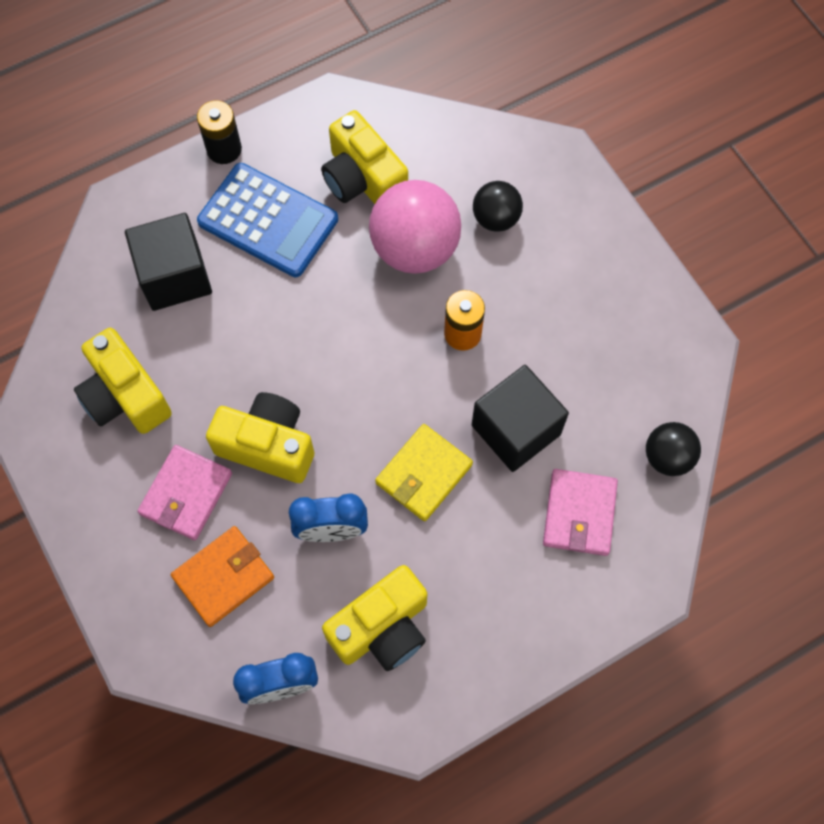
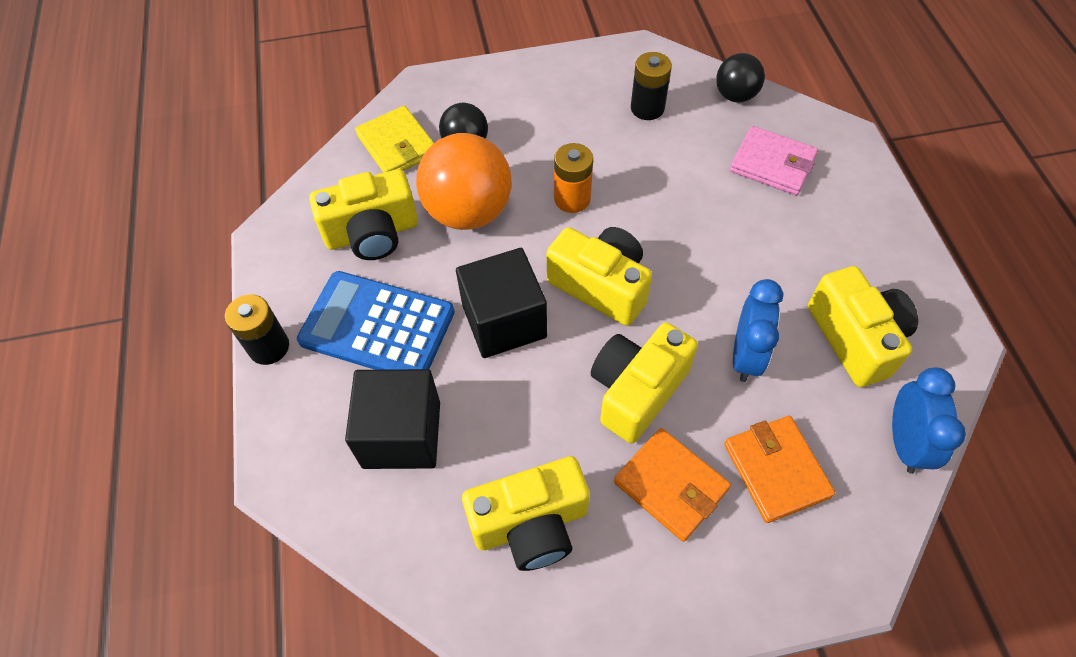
camera: 70 degrees left, 10 degrees down
pink wallet [137,445,232,540] -> orange wallet [614,428,731,542]
blue calculator [197,163,338,277] -> blue calculator turned 120 degrees counterclockwise [297,271,455,370]
pink ball [369,180,461,274] -> orange ball [416,133,512,230]
yellow wallet [375,424,473,521] -> yellow wallet moved to [355,106,434,173]
black cube [472,365,569,472] -> black cube moved to [456,248,547,358]
none -> yellow camera [546,227,652,326]
none -> black battery [631,52,672,120]

